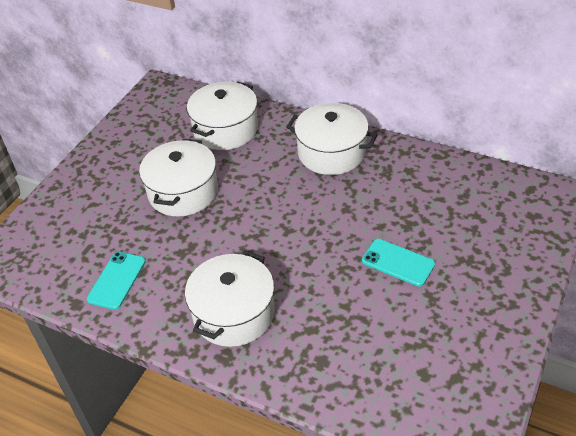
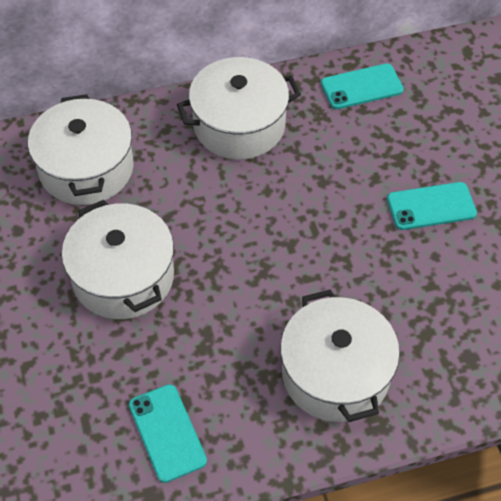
camera: 45 degrees left, 10 degrees up
none -> turquoise phone [321,64,404,109]

